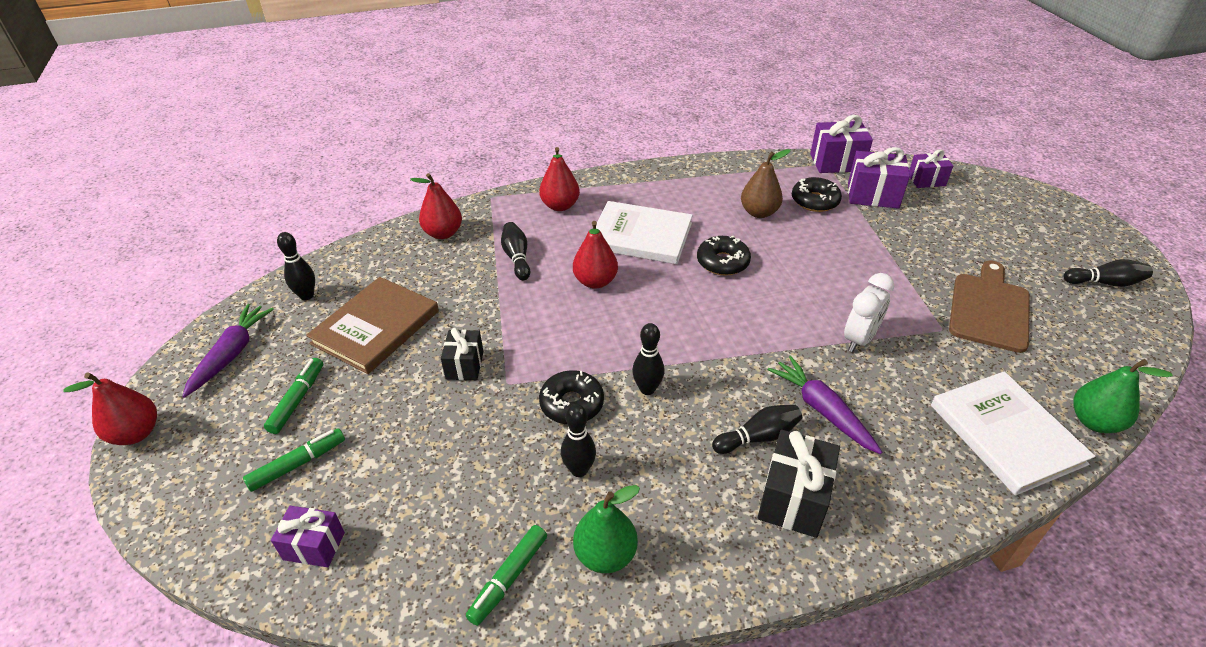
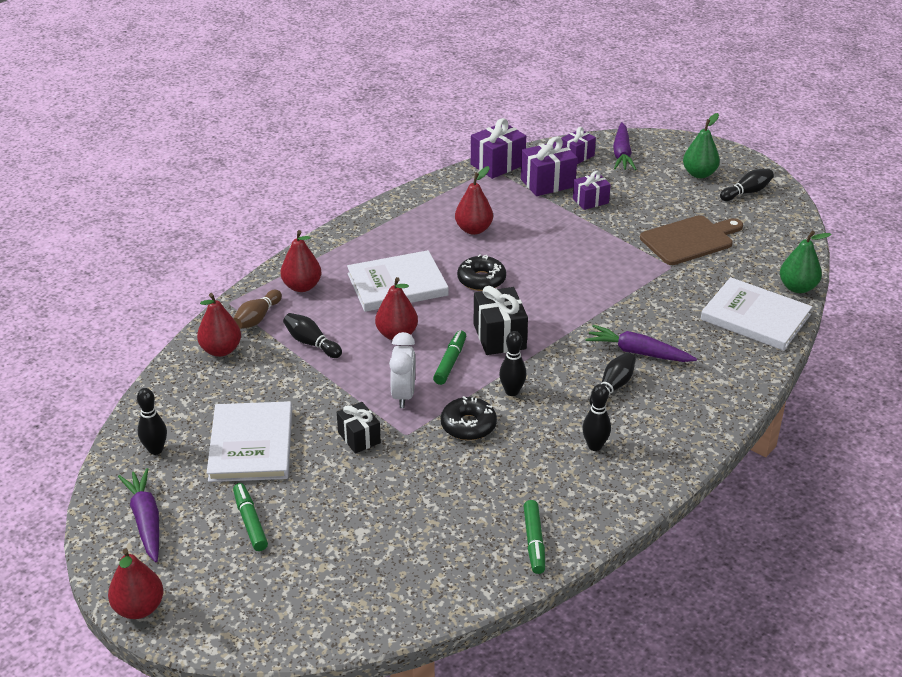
camera: 35 degrees left, 5 degrees down
green marker [243,428,345,492] -> green marker moved to [433,330,466,385]
purple gift [271,506,345,567] -> purple gift moved to [573,171,611,210]
brown book [306,277,439,374] -> white book [207,401,292,482]
black bowling pin [561,404,596,477] -> black bowling pin moved to [582,384,611,451]
green pear [573,485,640,573] -> green pear moved to [683,113,720,178]
brown pear [741,149,791,218] -> red pear [455,166,493,235]
black gift [758,429,840,538] -> black gift moved to [473,286,528,355]
black donut [792,177,842,212] -> none
white clock [844,273,894,352] -> white clock moved to [389,332,415,408]
brown cutting board [949,260,1030,353] -> brown cutting board turned 75 degrees clockwise [640,215,743,265]
none -> brown bowling pin [233,290,282,329]
none -> purple carrot [613,122,636,170]

